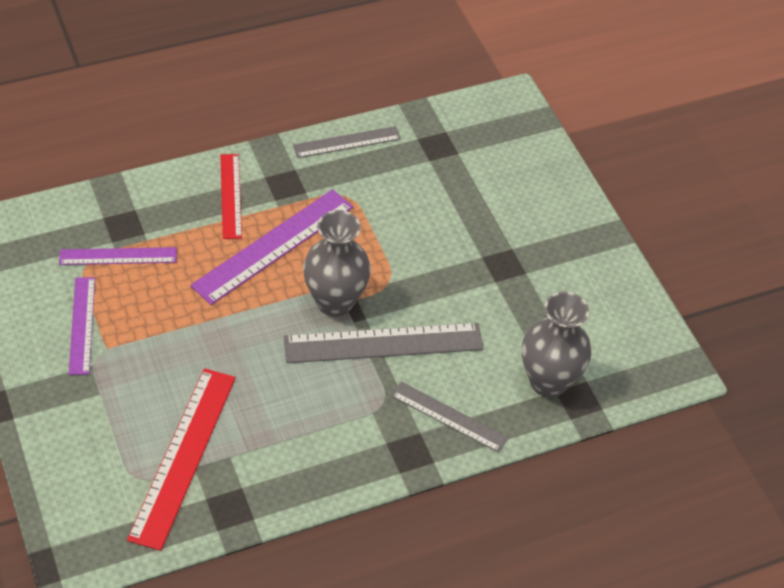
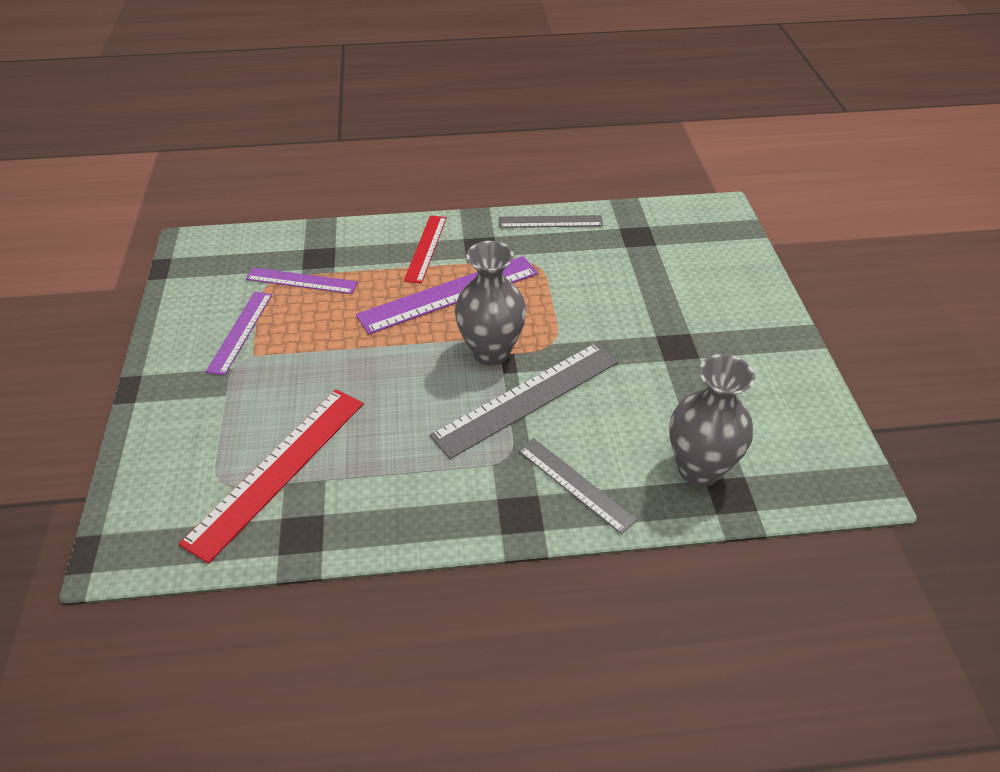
camera: 20 degrees right, 5 degrees down
grey ruler [284,323,484,363] -> grey ruler turned 45 degrees counterclockwise [429,343,618,459]

